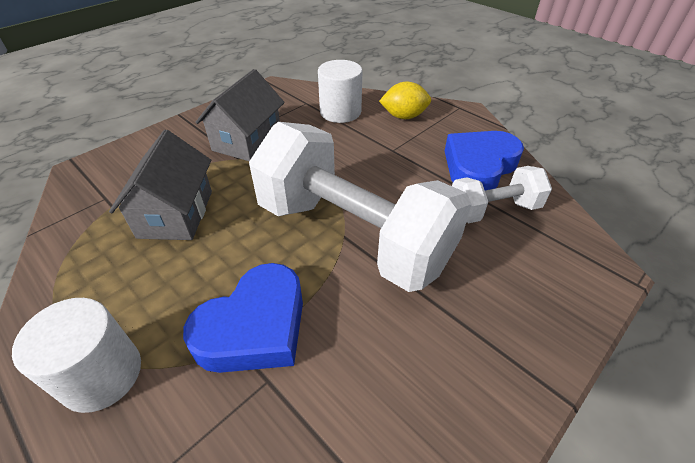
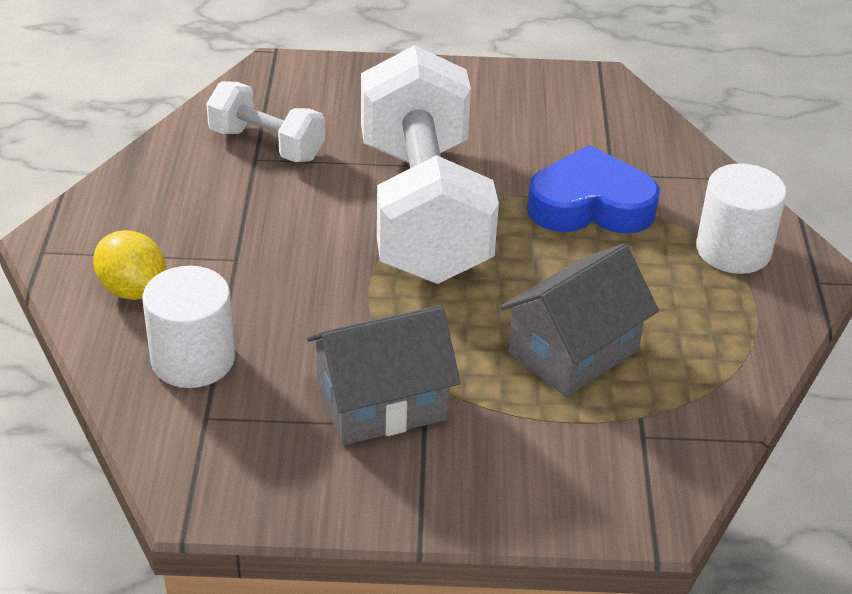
camera: 135 degrees left, 5 degrees down
blue heart [445,131,524,190] -> none

